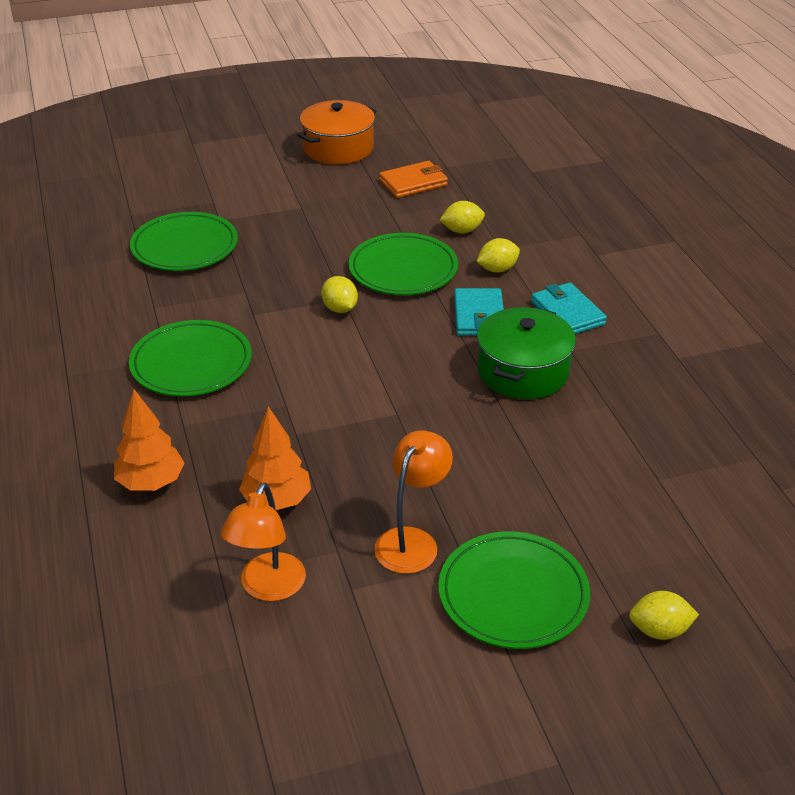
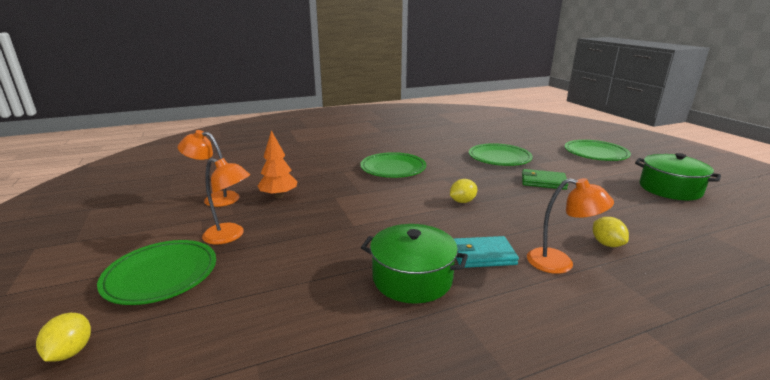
camera: 85 degrees right, 15 degrees down
orange tree [114,389,185,491] -> none
orange pot [297,100,376,165] -> green pot [635,153,721,200]
green plate [349,233,458,295] -> green plate moved to [564,140,631,161]
orange wallet [379,161,448,198] -> none
yellow lemon [477,238,520,273] -> orange lamp [527,178,614,274]
turquoise wallet [531,282,607,334] -> none
none -> green wallet [522,169,568,190]

